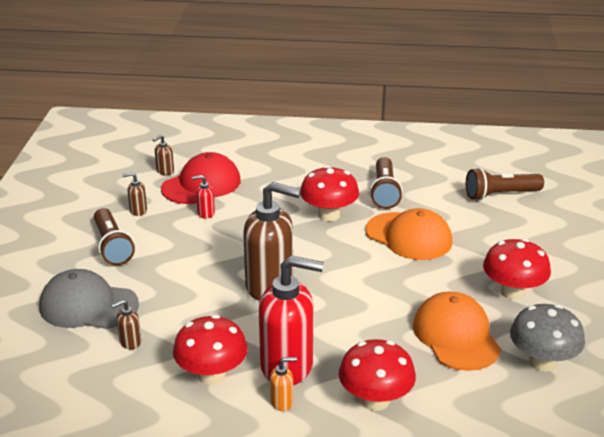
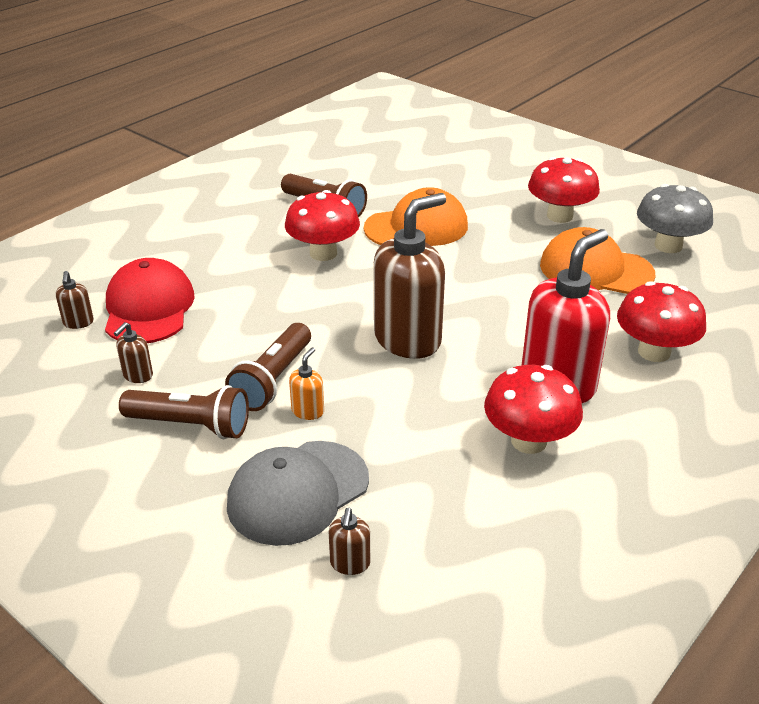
camera: 55 degrees left, 5 degrees up
brown soap dispenser [111,300,141,349] -> brown soap dispenser moved to [329,508,370,575]
red soap dispenser [192,175,215,219] -> none
orange soap dispenser [270,357,297,411] -> orange soap dispenser moved to [289,347,324,420]
brown flashlight [466,168,544,200] -> brown flashlight moved to [225,323,311,411]

